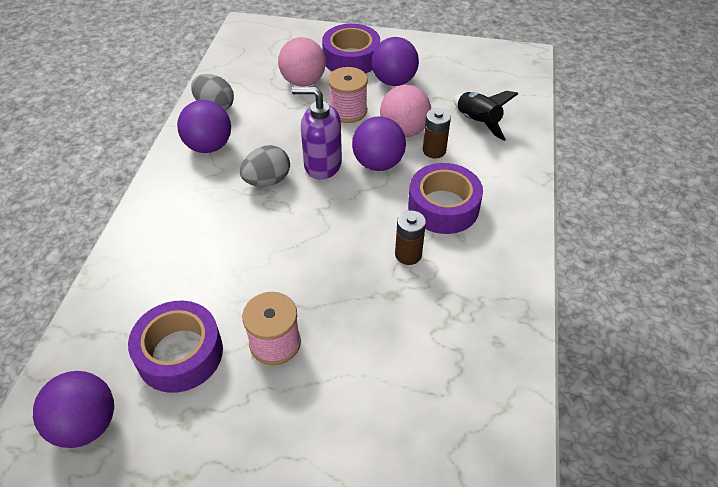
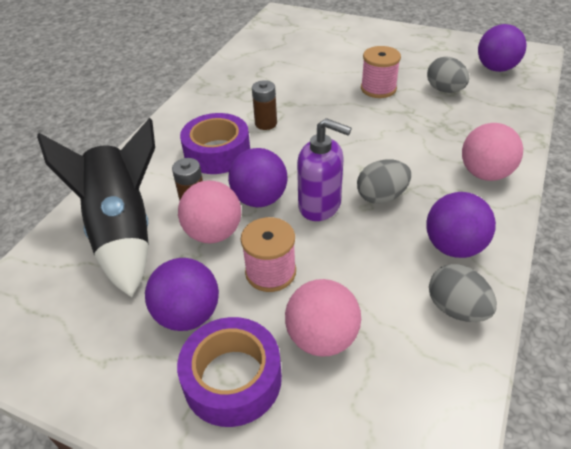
camera: 165 degrees left, 5 degrees down
purple tape [128,301,223,393] -> grey egg [427,56,469,93]
black rocket [454,91,518,141] -> black rocket [37,118,155,297], size x1.84
none -> pink ball [462,123,523,181]

